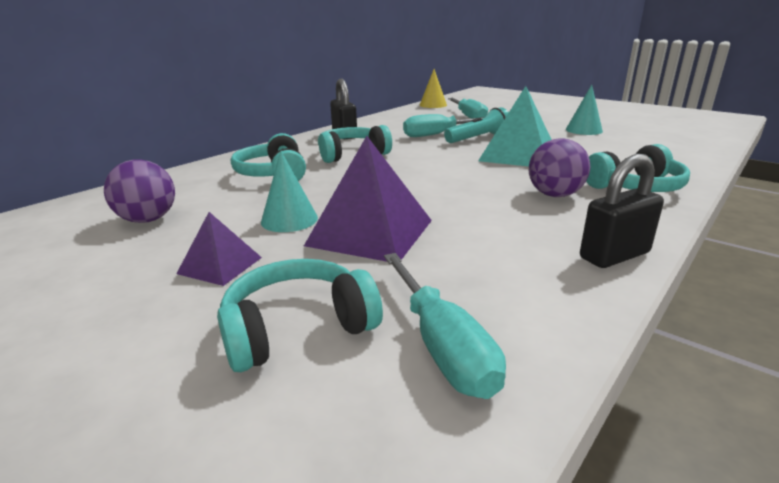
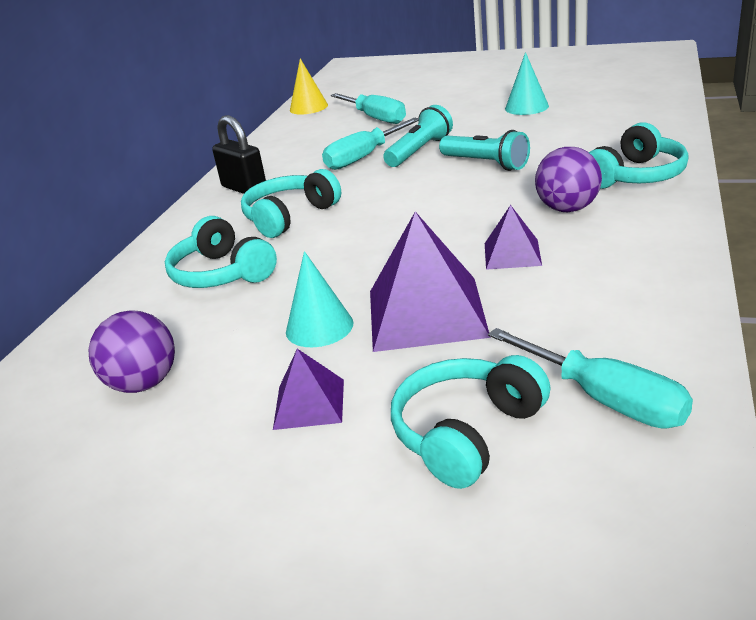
camera: 20 degrees left, 5 degrees up
turquoise pyramid [478,86,552,167] -> turquoise flashlight [439,130,530,171]
black padlock [580,154,664,268] -> none
none -> purple pyramid [485,205,542,270]

